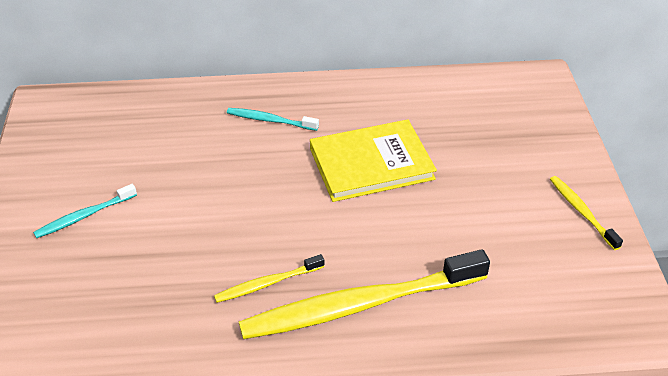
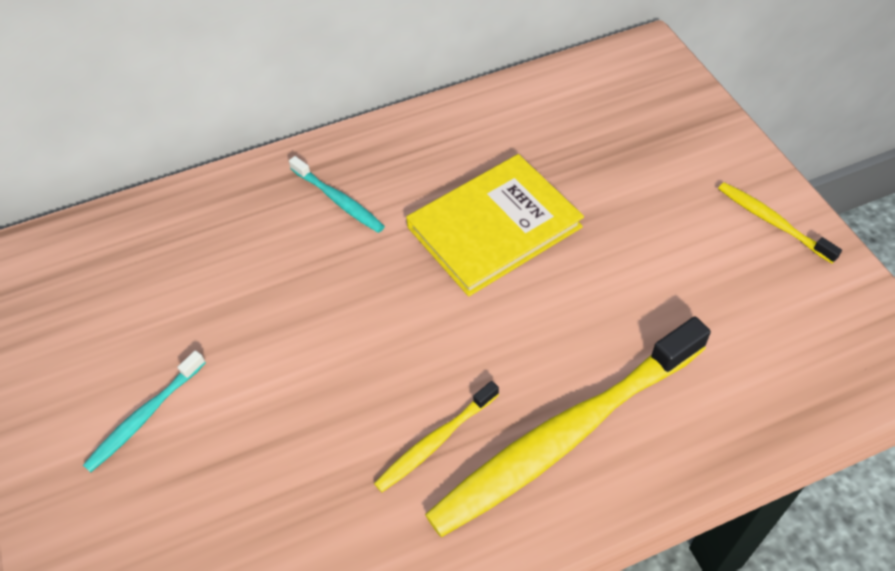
camera: 15 degrees left, 10 degrees up
turquoise toothbrush [227,108,319,131] -> turquoise toothbrush turned 135 degrees counterclockwise [289,156,385,233]

